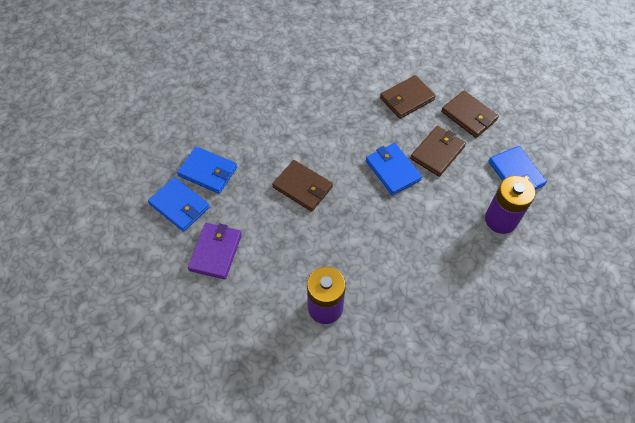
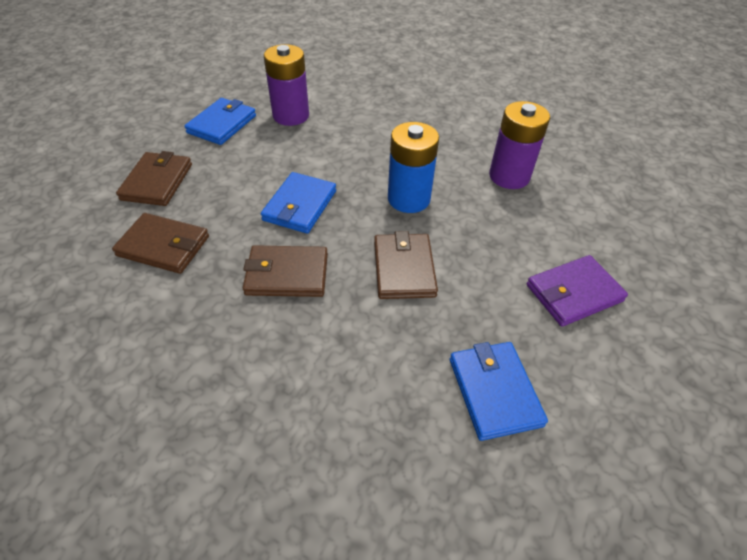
camera: 130 degrees left, 10 degrees down
blue wallet [148,177,210,232] -> none
brown wallet [410,126,466,177] -> brown wallet moved to [243,245,328,297]
none -> blue battery [388,122,439,213]

